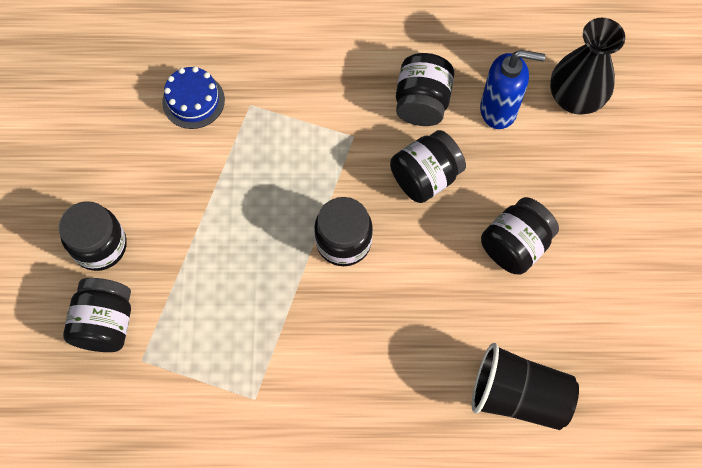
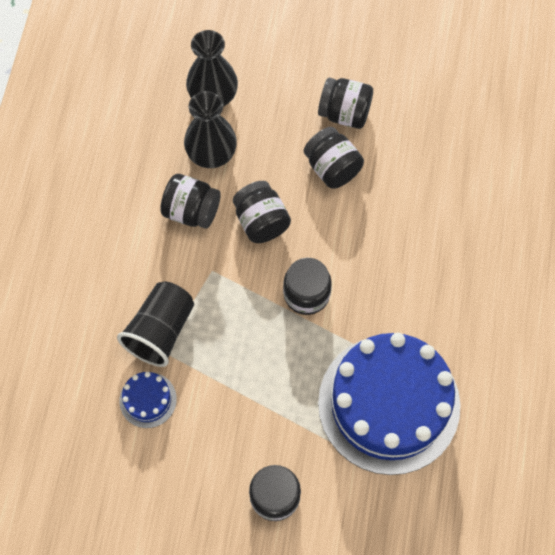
camera: 80 degrees left, 0 degrees up
black jar [63,278,131,352] -> black jar moved to [318,78,373,129]
black cup [472,343,579,430] -> black cup moved to [117,282,194,367]
blue soap dispenser [480,50,545,129] -> black vase [184,91,237,168]
none -> blue cake [318,333,460,475]

